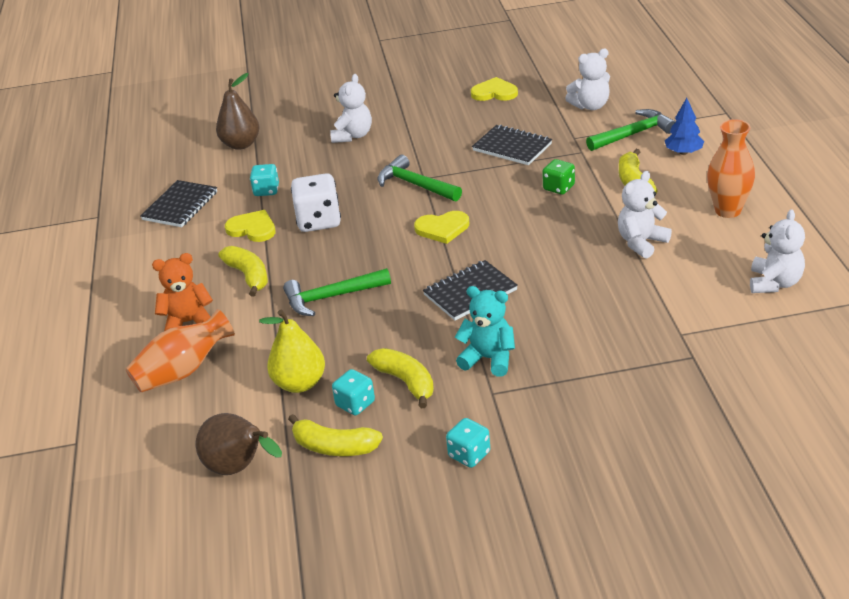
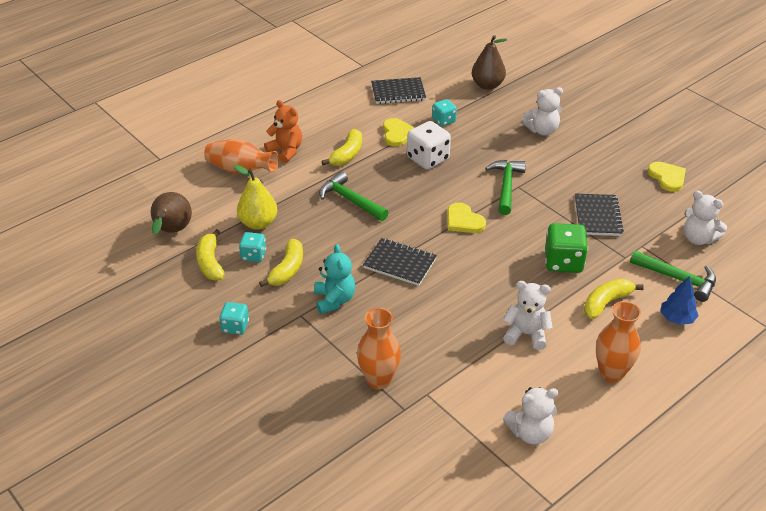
camera: 55 degrees right, 5 degrees up
green dice [542,159,575,195] -> green dice [545,223,588,273], size x1.67
none -> orange vase [357,308,401,390]

